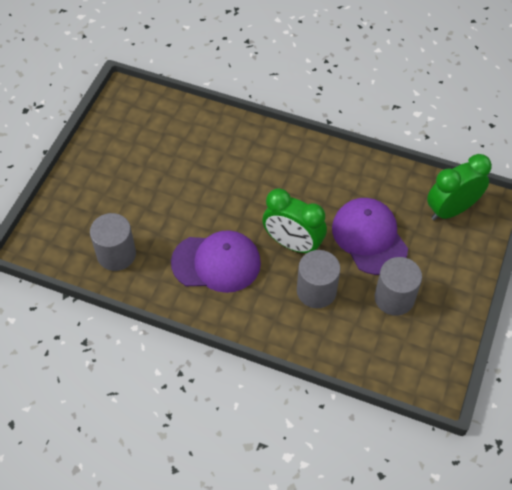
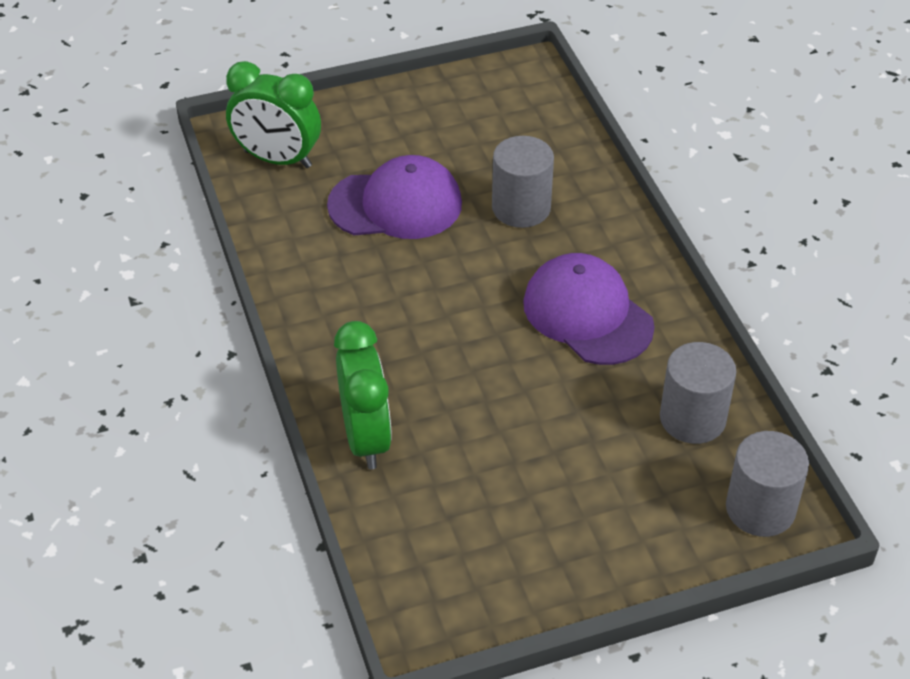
camera: 130 degrees left, 10 degrees down
green clock [262,188,327,253] -> green clock moved to [334,321,392,469]
purple cap [332,198,408,275] -> purple cap turned 120 degrees counterclockwise [327,155,462,239]
grey cylinder [375,257,422,316] -> grey cylinder moved to [726,431,809,537]

